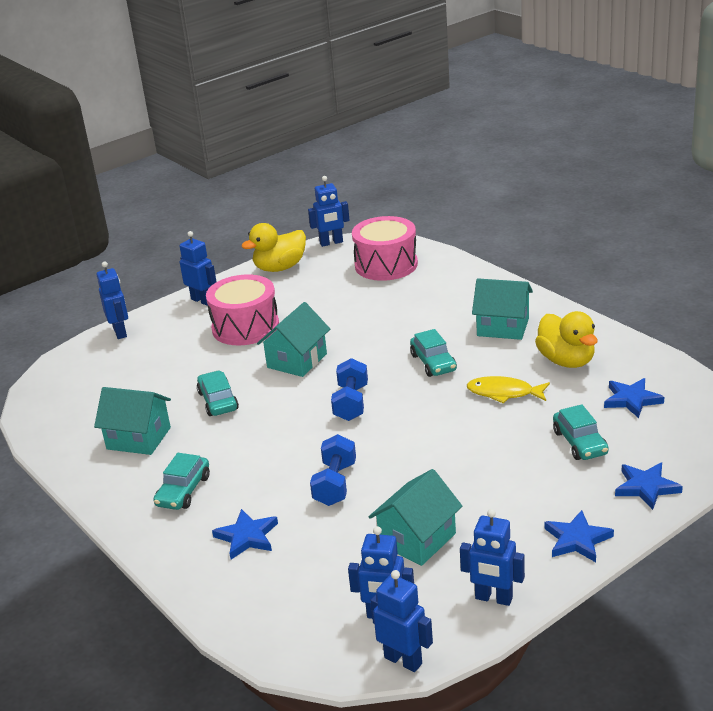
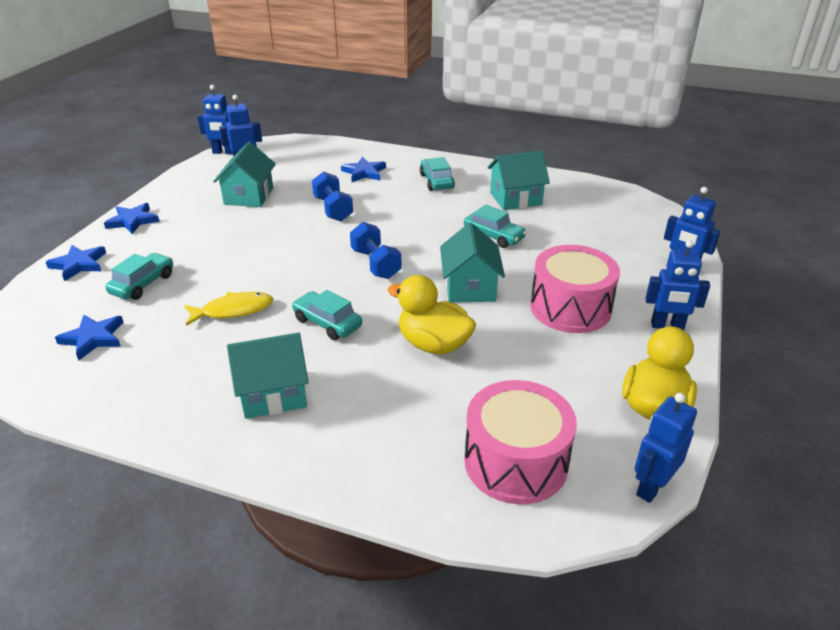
camera: 145 degrees right, 5 degrees up
blue robot [460,509,525,606] -> none
yellow duck [535,311,598,368] -> yellow duck moved to [388,275,476,355]
turquoise car [553,404,609,460] -> turquoise car turned 75 degrees clockwise [105,253,173,300]

